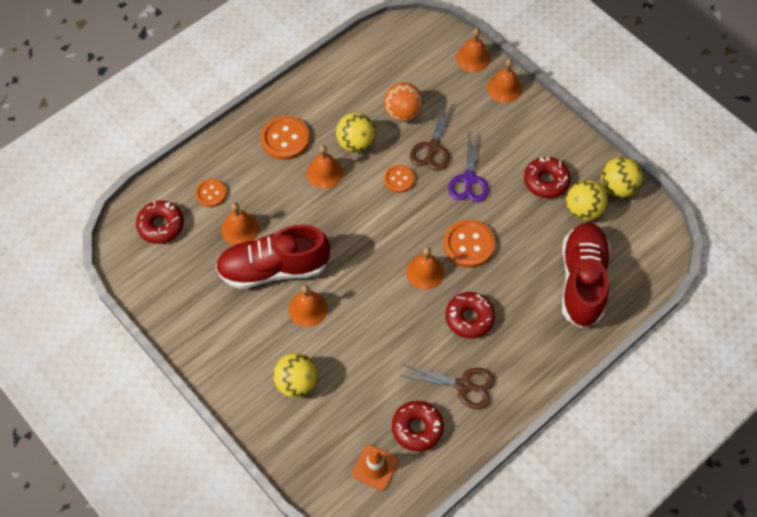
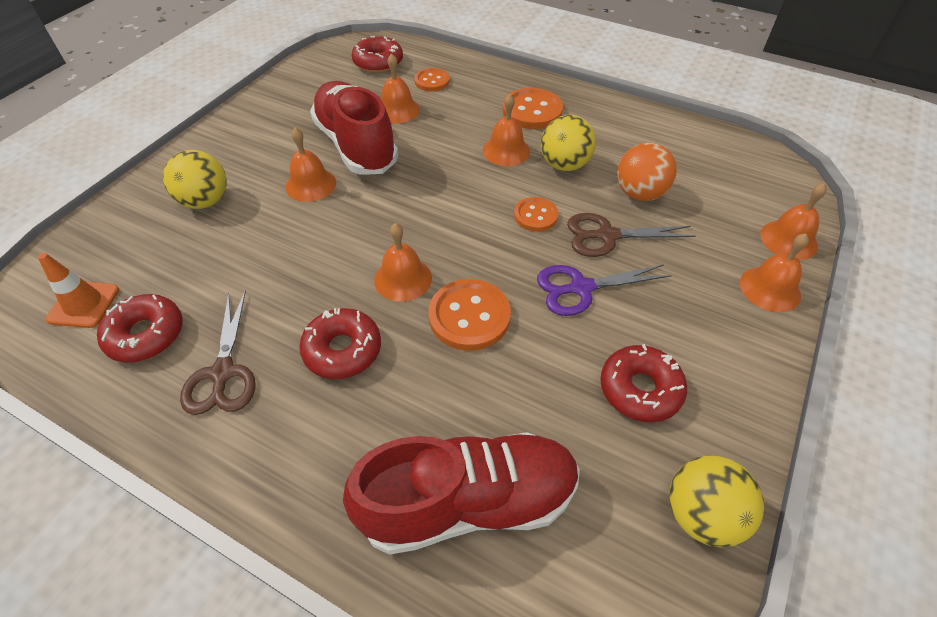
camera: 70 degrees right, 10 degrees down
yellow ball [566,180,608,221] -> none

